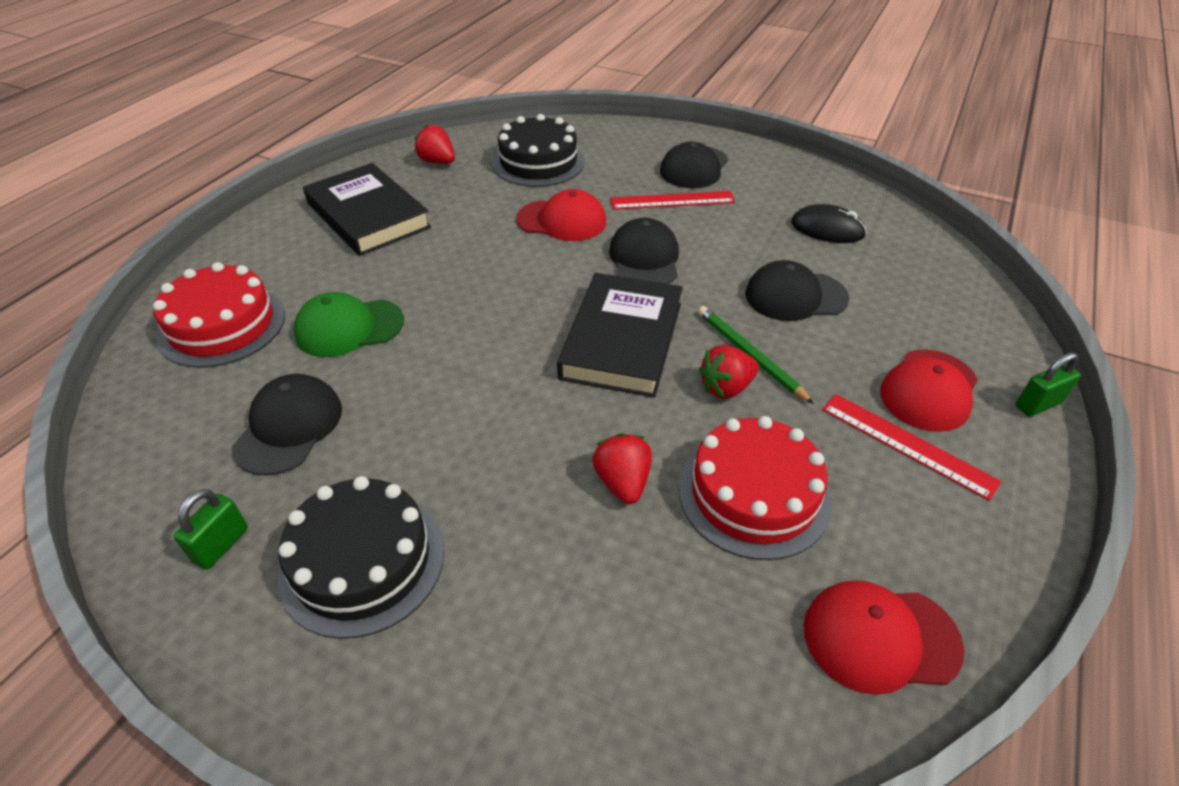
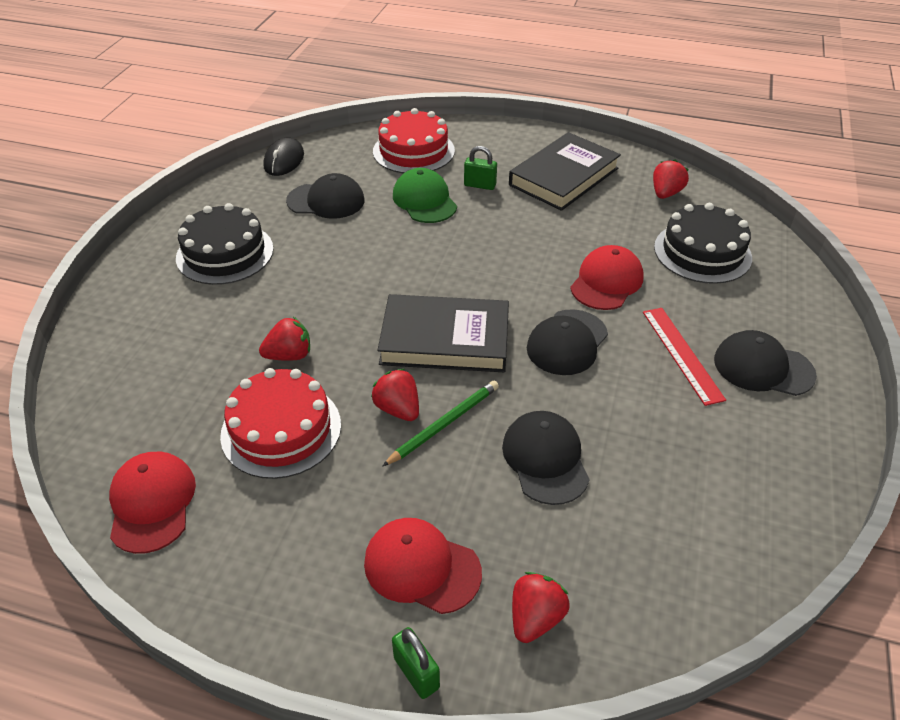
camera: 80 degrees right, 0 degrees up
green padlock [174,489,248,570] -> green padlock moved to [464,146,497,190]
red cap [516,189,606,241] -> red cap turned 150 degrees counterclockwise [570,245,644,310]
black cap [609,218,679,284] -> black cap turned 135 degrees clockwise [527,309,608,375]
black mouse [791,204,867,243] -> black mouse moved to [263,137,304,176]
red ruler [822,394,1002,501] -> none
none -> red strawberry [512,572,570,643]

